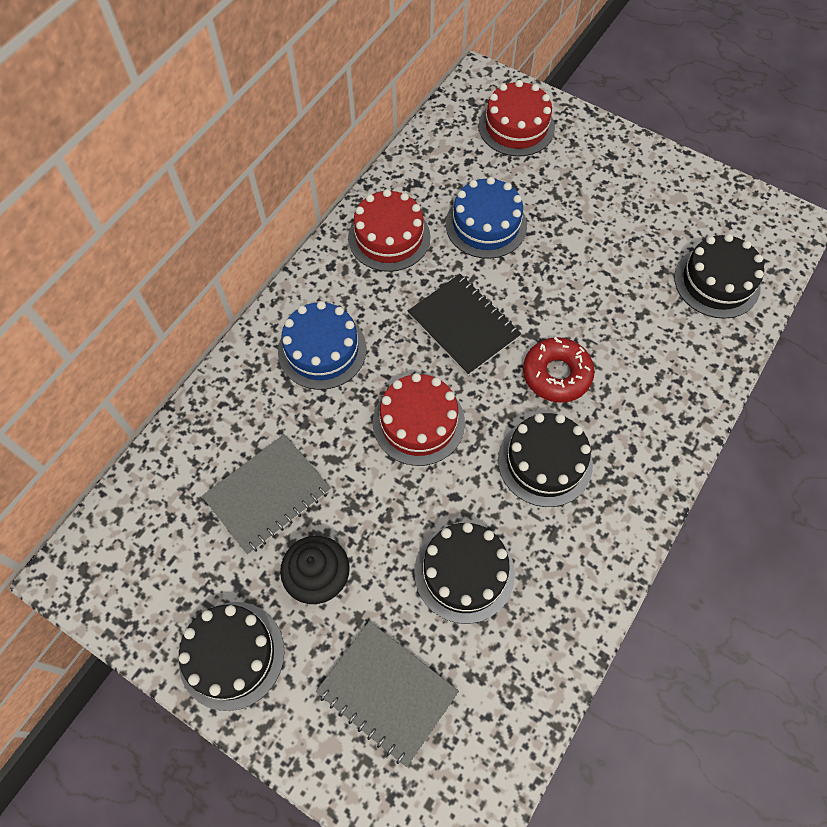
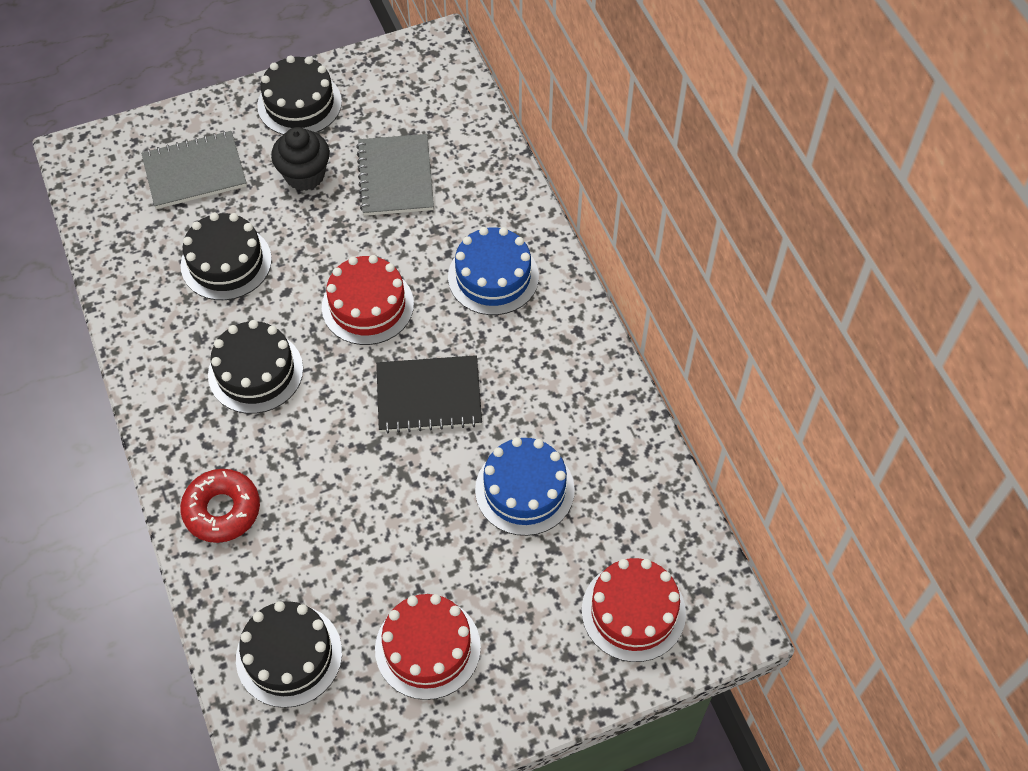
camera: 125 degrees right, 5 degrees down
red cake [348,189,430,272] -> red cake moved to [375,594,481,700]
red donut [523,337,594,403] -> red donut moved to [180,469,260,543]

